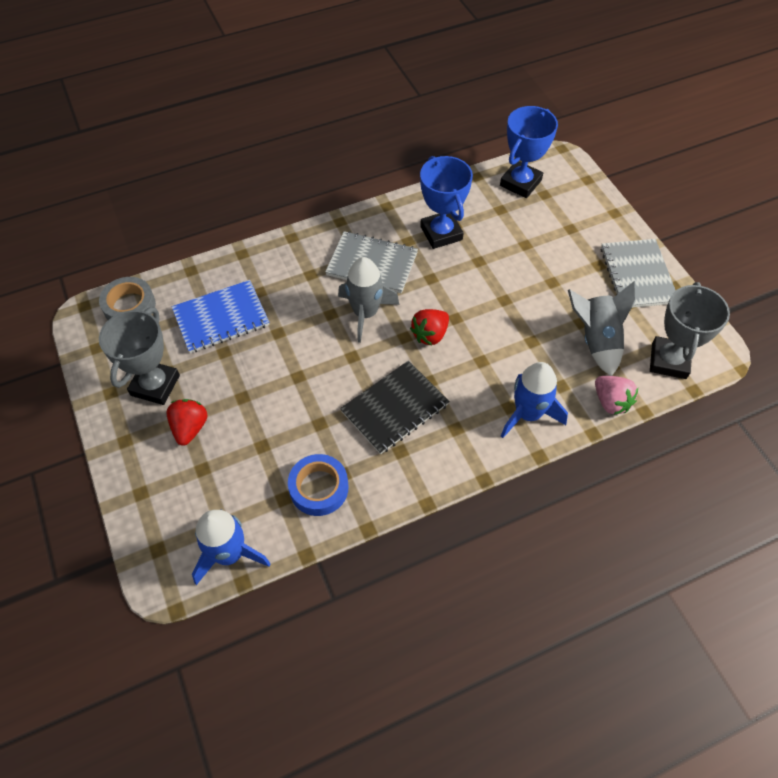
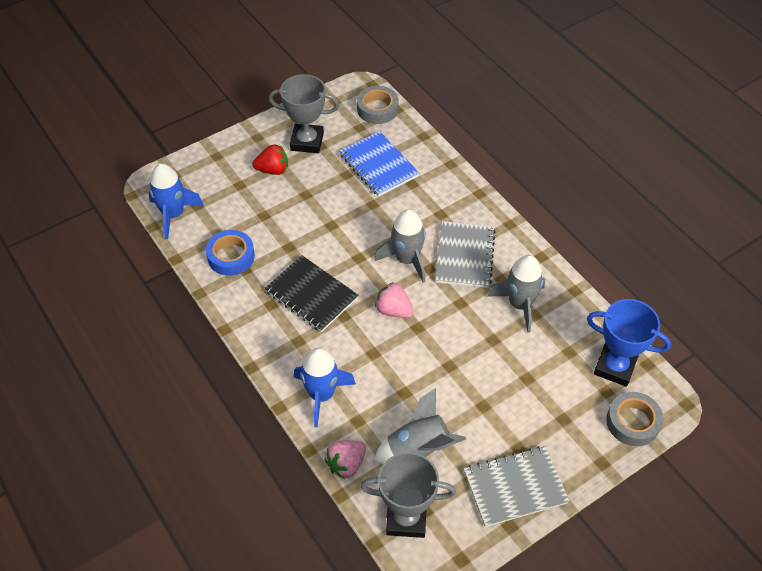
camera: 80 degrees right, 5 degrees down
red strawberry [410,309,449,345] -> pink strawberry [375,282,414,318]
blue trophy [420,156,473,249] -> grey rocket [488,255,545,333]
none -> grey tape [606,392,663,446]

